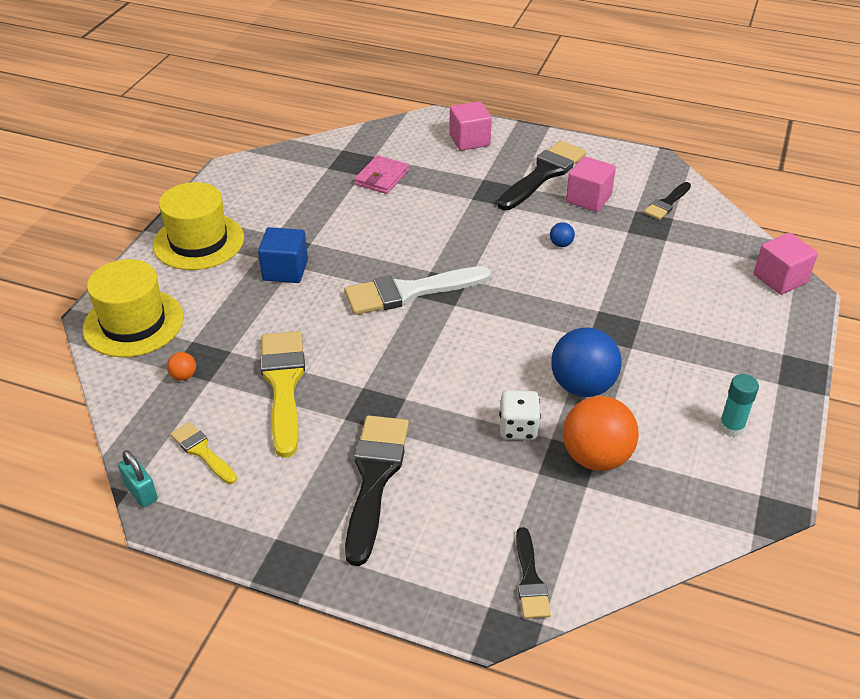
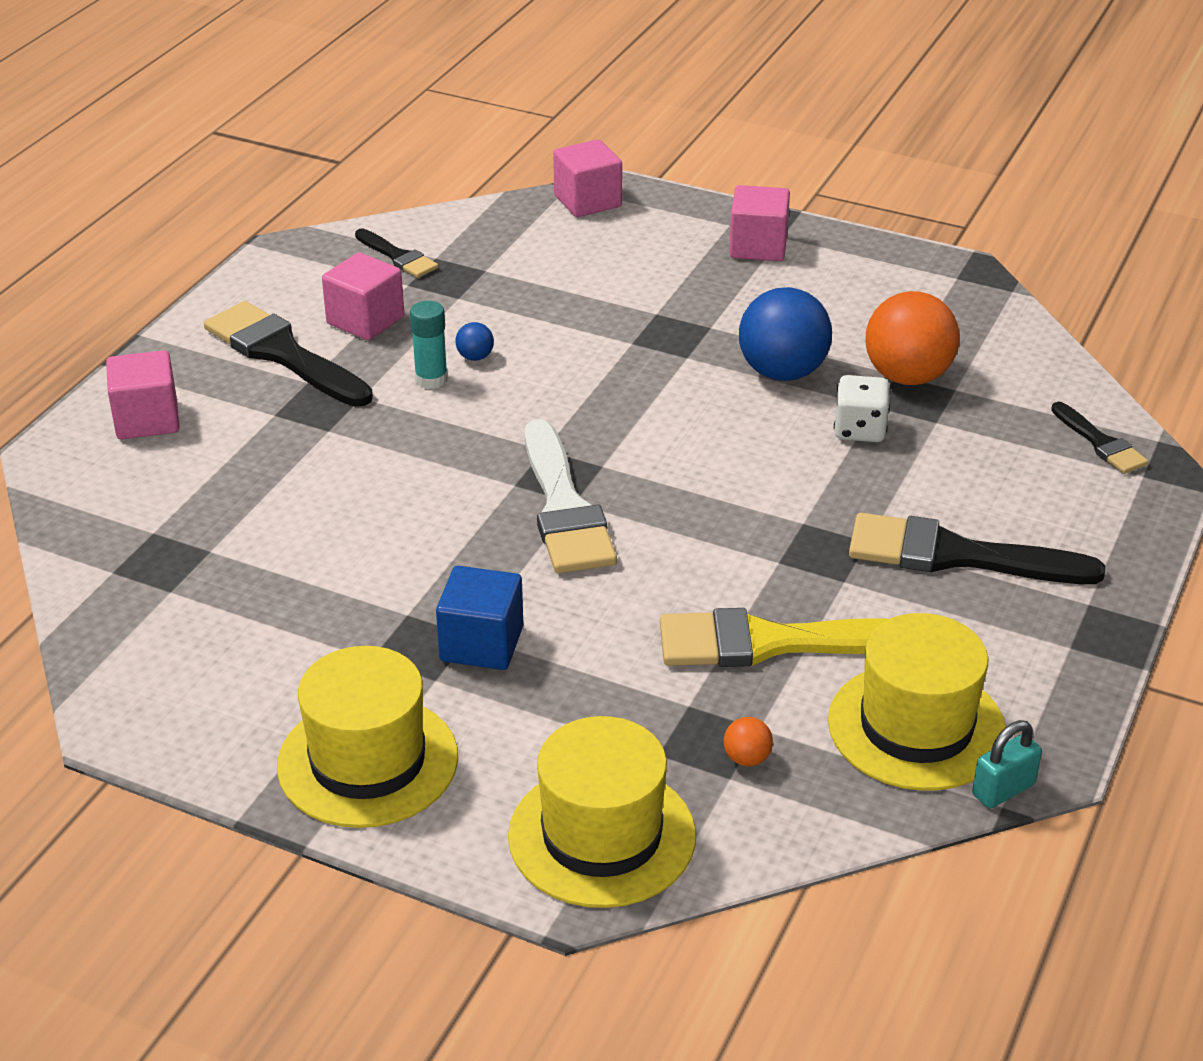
camera: 85 degrees left, 5 degrees down
yellow brush [170,422,237,484] -> yellow hat [828,613,1006,791]
pink wallet [355,155,409,194] -> none
black brush [516,527,551,619] -> black brush turned 60 degrees clockwise [1051,402,1149,474]
turquoise glue stick [719,374,759,437] -> turquoise glue stick moved to [410,301,448,389]
none -> pink cube [729,185,790,261]

